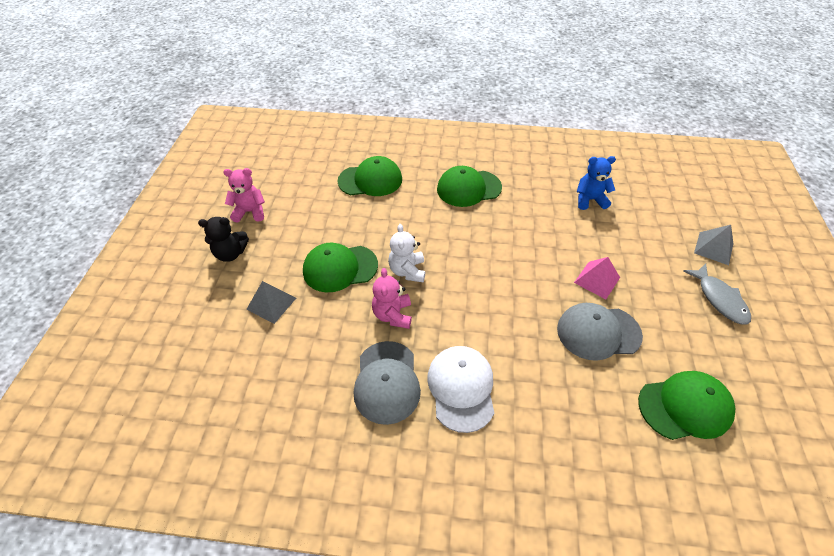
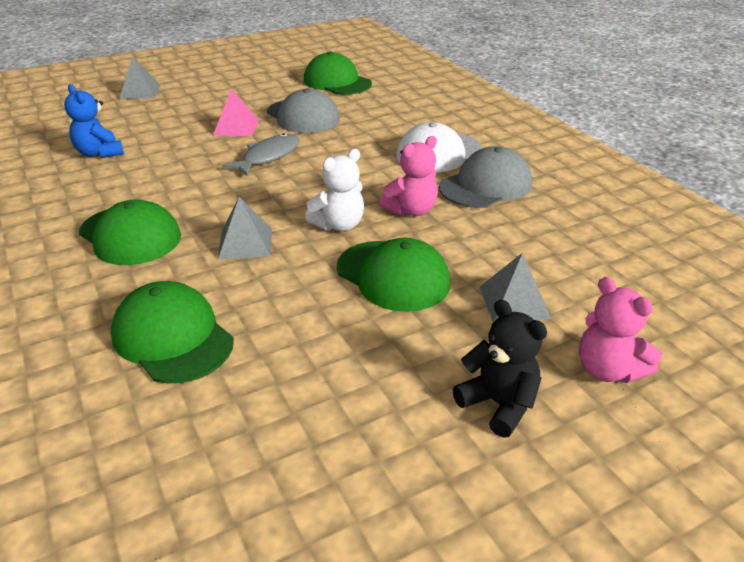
camera: 125 degrees left, 15 degrees down
pink teddy bear [223,168,265,223] -> pink teddy bear moved to [579,277,661,383]
grey fish [683,264,751,325] -> grey fish moved to [222,133,300,176]
none -> grey pyramid [218,197,272,260]

